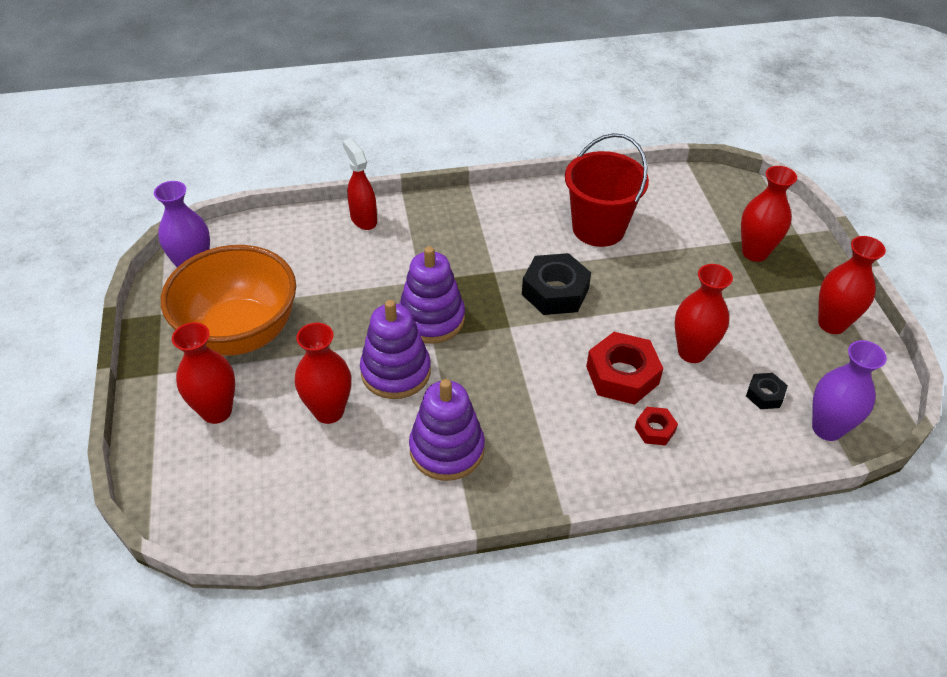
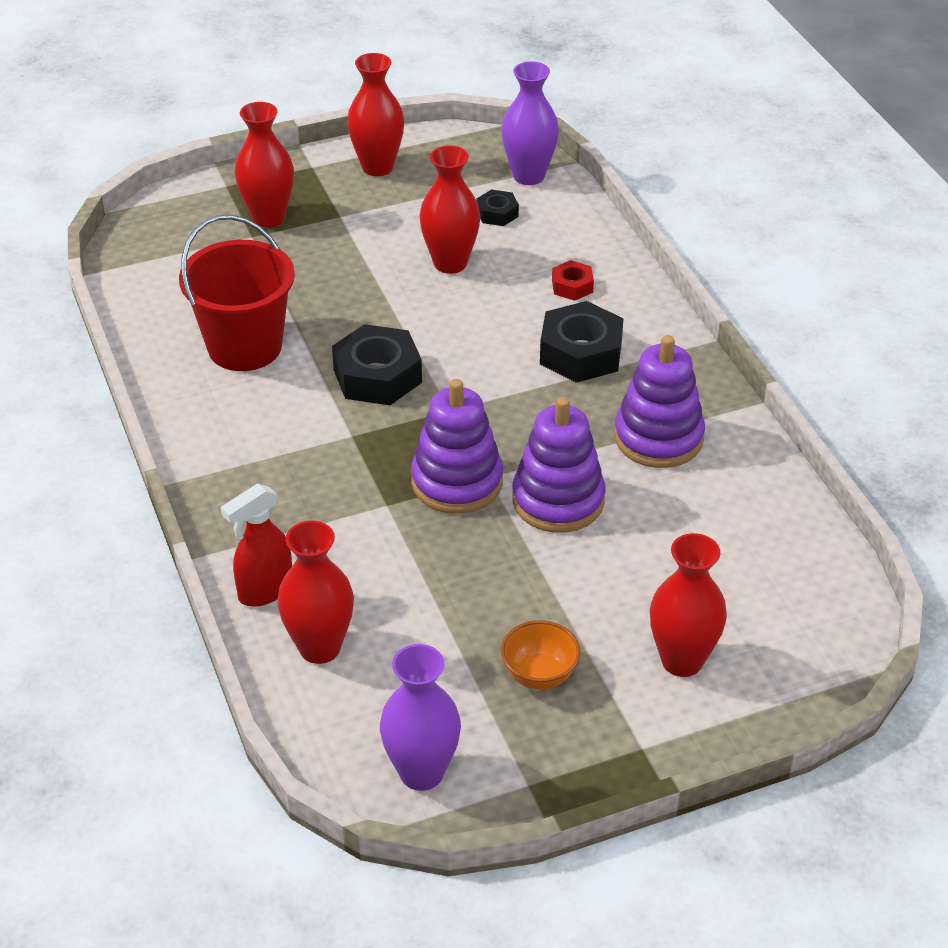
camera: 100 degrees left, 5 degrees down
orange bowl [161,245,296,356] -> orange bowl [501,620,580,689], size x0.41
red vase [295,323,351,424] -> red vase moved to [277,521,354,664]
red nut [586,332,663,405] -> none
none -> black nut [540,301,624,383]

